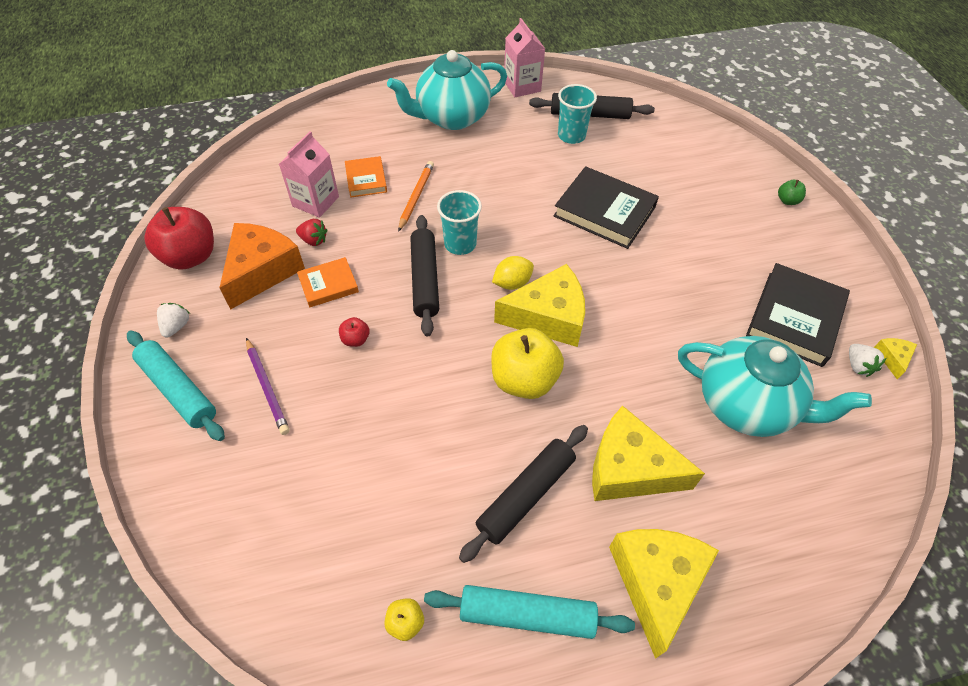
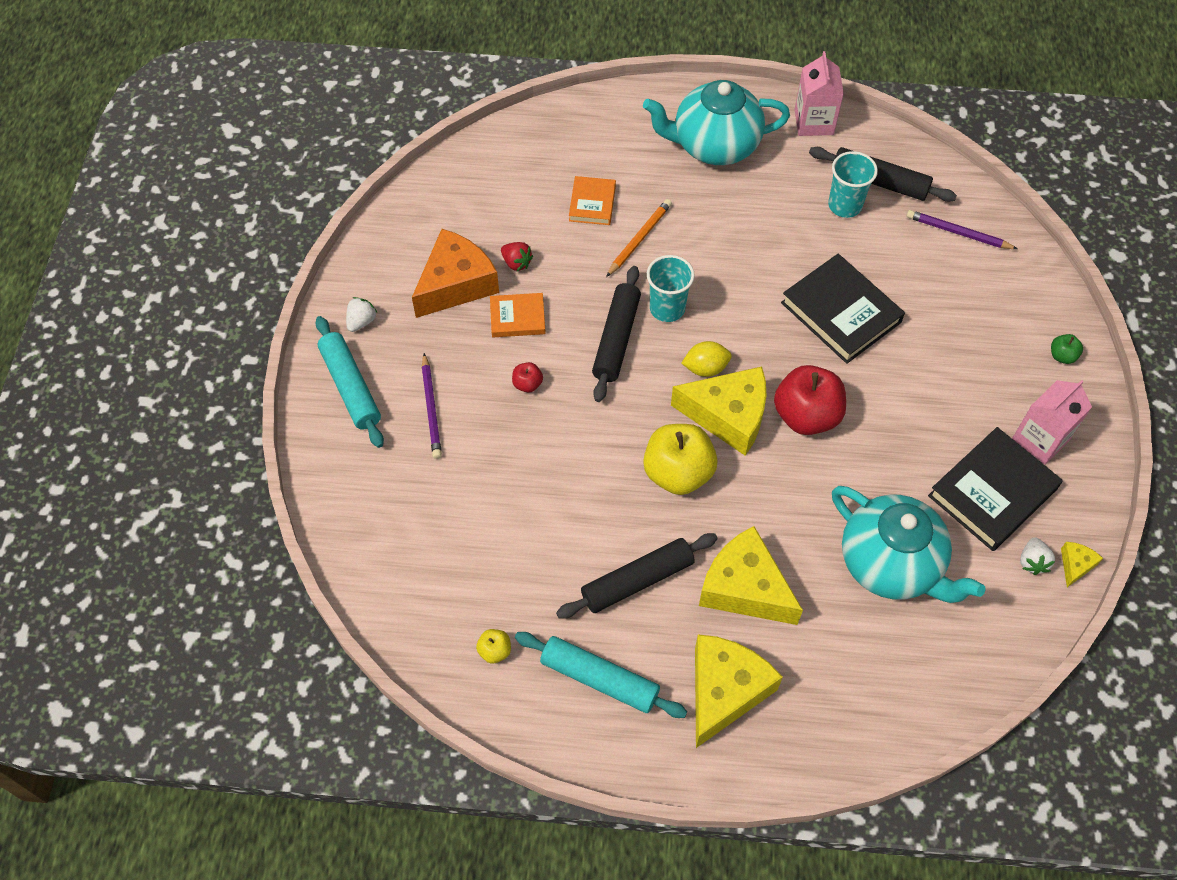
camera: 20 degrees right, 5 degrees up
red apple [144,207,214,270] -> red apple moved to [774,365,846,435]
pink carton [279,131,339,218] -> pink carton moved to [1012,380,1092,465]
none -> purple pencil [907,210,1018,249]

